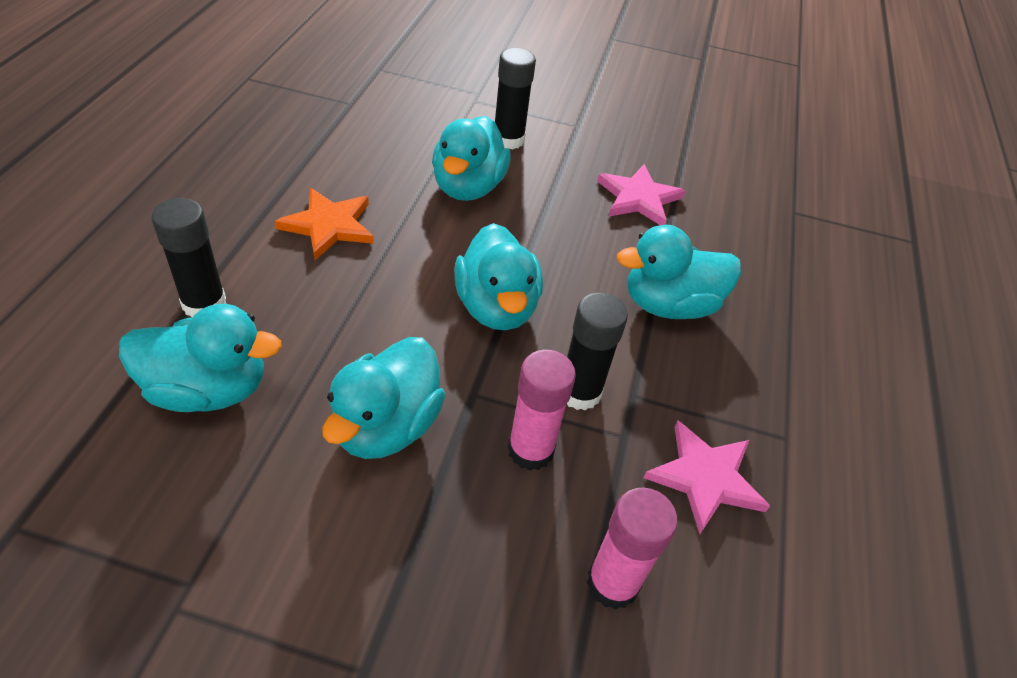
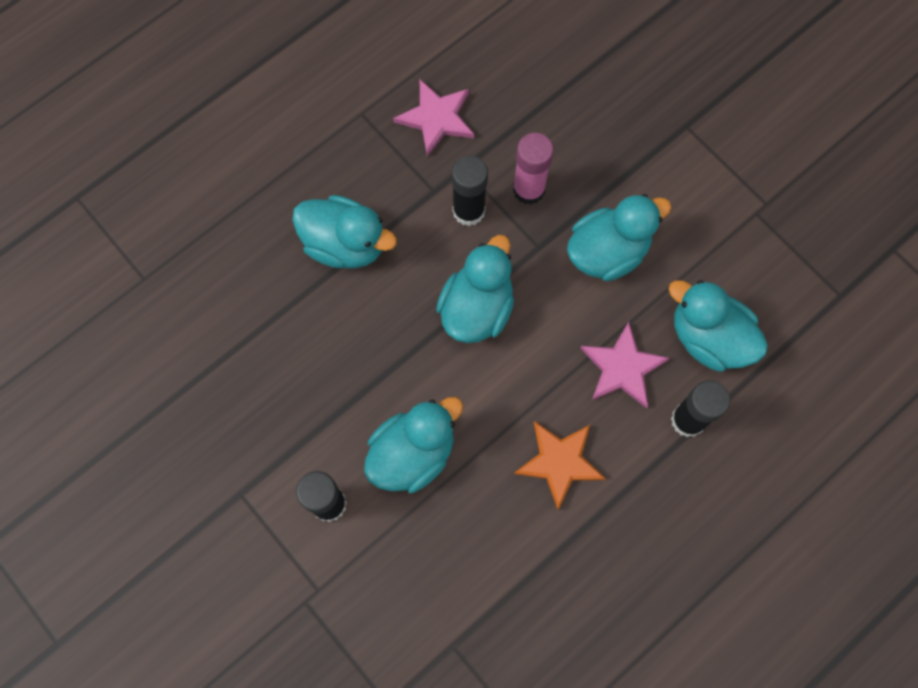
camera: 140 degrees left, 25 degrees up
pink glue stick [587,487,678,610] -> none
pink star [597,164,685,225] -> pink star moved to [580,322,670,408]

